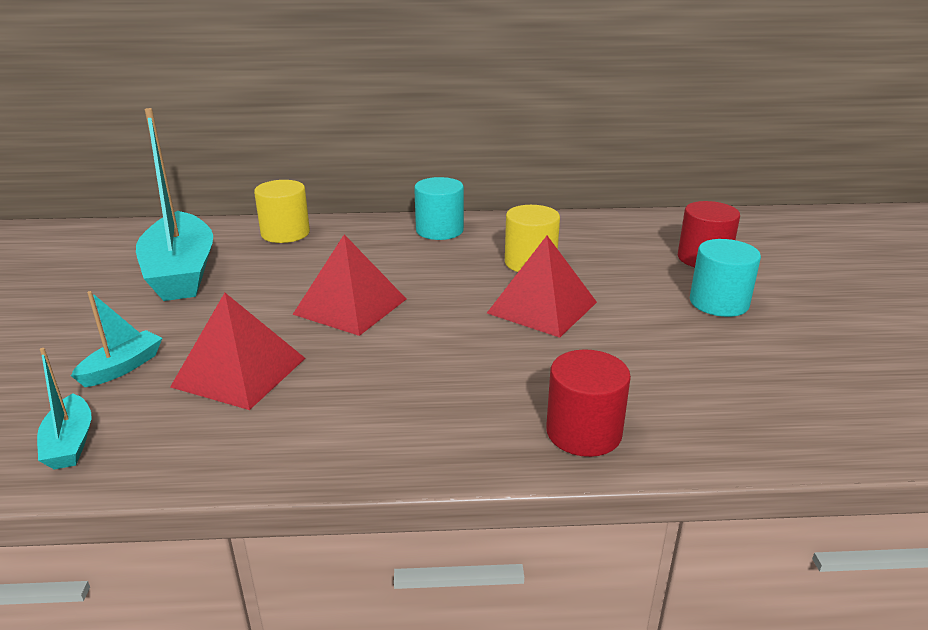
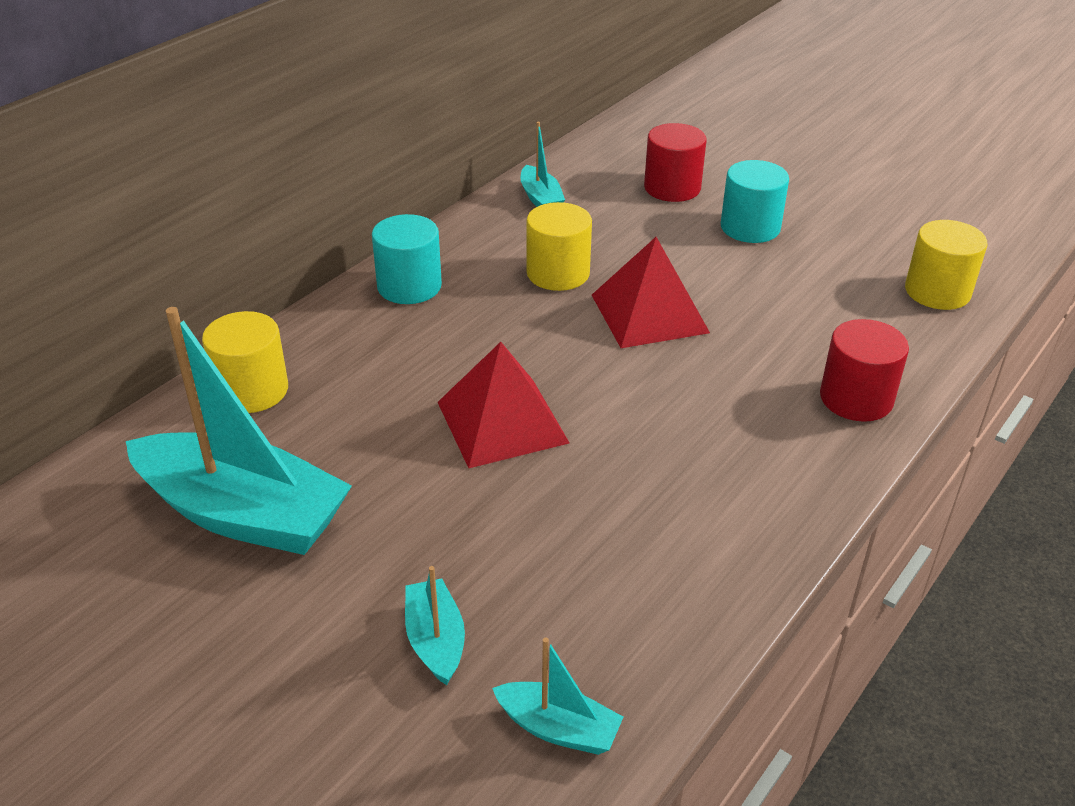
camera: 50 degrees left, 10 degrees up
red pyramid [170,293,306,410] -> none
none -> turquoise boat [520,122,565,207]
none -> yellow cylinder [905,220,987,310]

